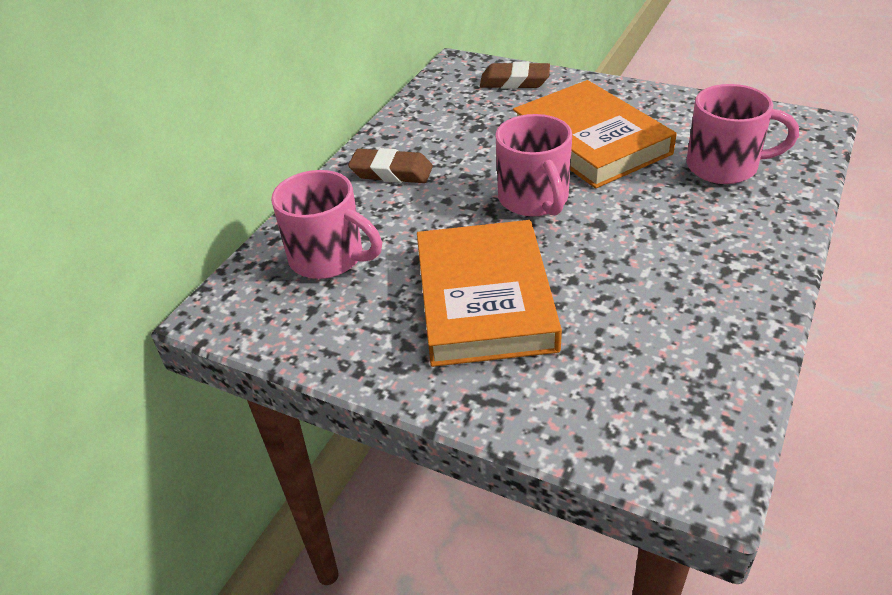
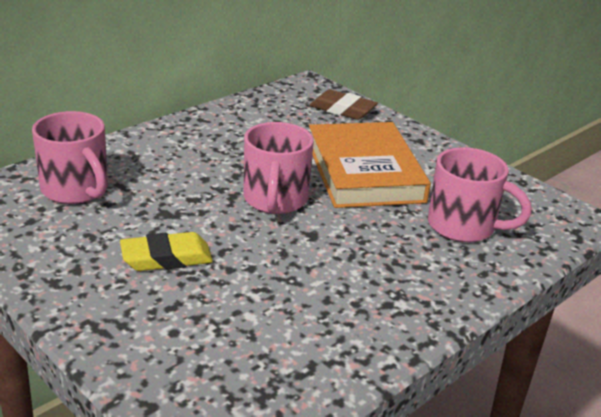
camera: 15 degrees right, 10 degrees down
brown eraser [348,148,433,183] -> none
orange book [417,220,562,367] -> yellow eraser [120,232,213,271]

